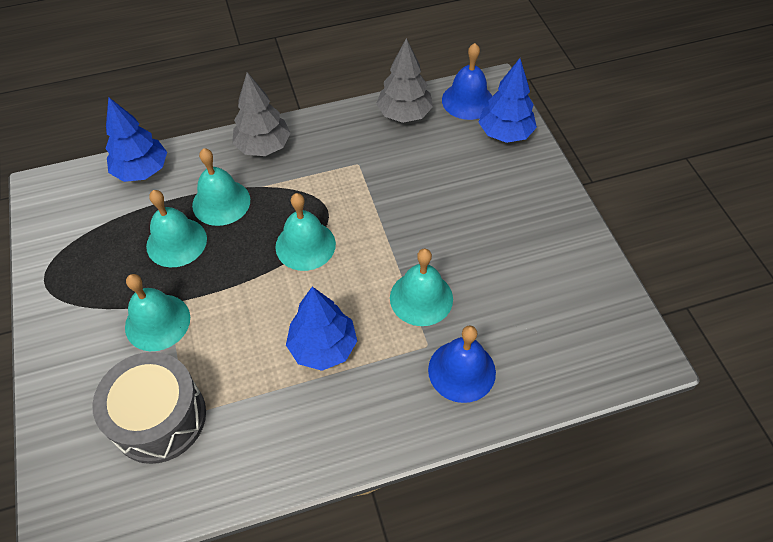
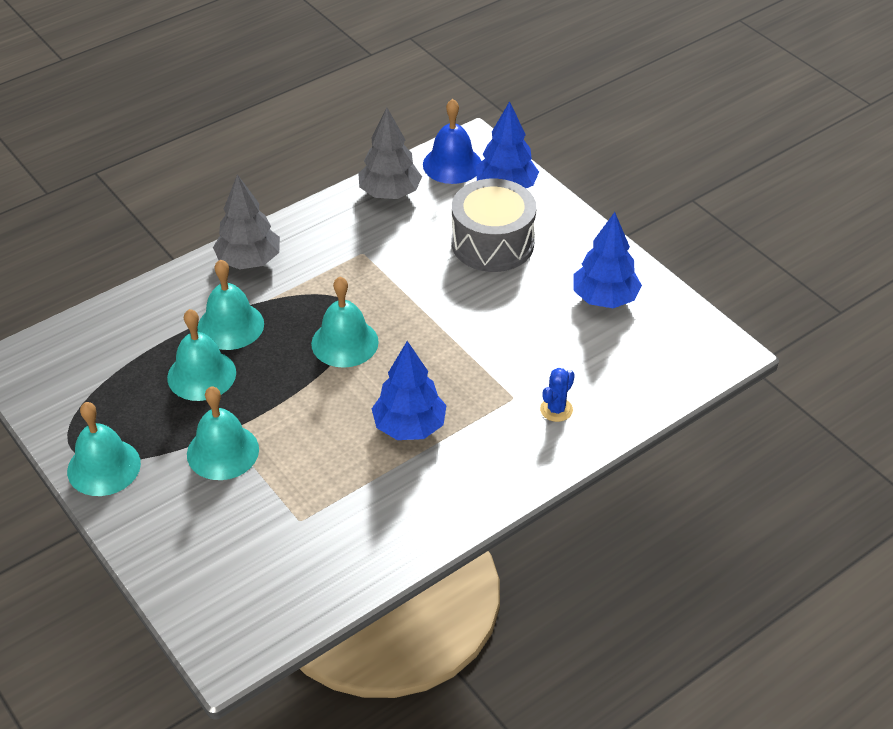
camera: 20 degrees left, 10 degrees down
grey drum [92,352,206,464] -> grey drum moved to [452,179,537,272]
blue tree [105,97,167,182] -> blue tree moved to [573,212,642,308]
turquoise bell [390,249,453,326] -> turquoise bell moved to [67,402,141,496]
blue bell [428,326,496,403] -> blue cactus [540,368,575,422]

